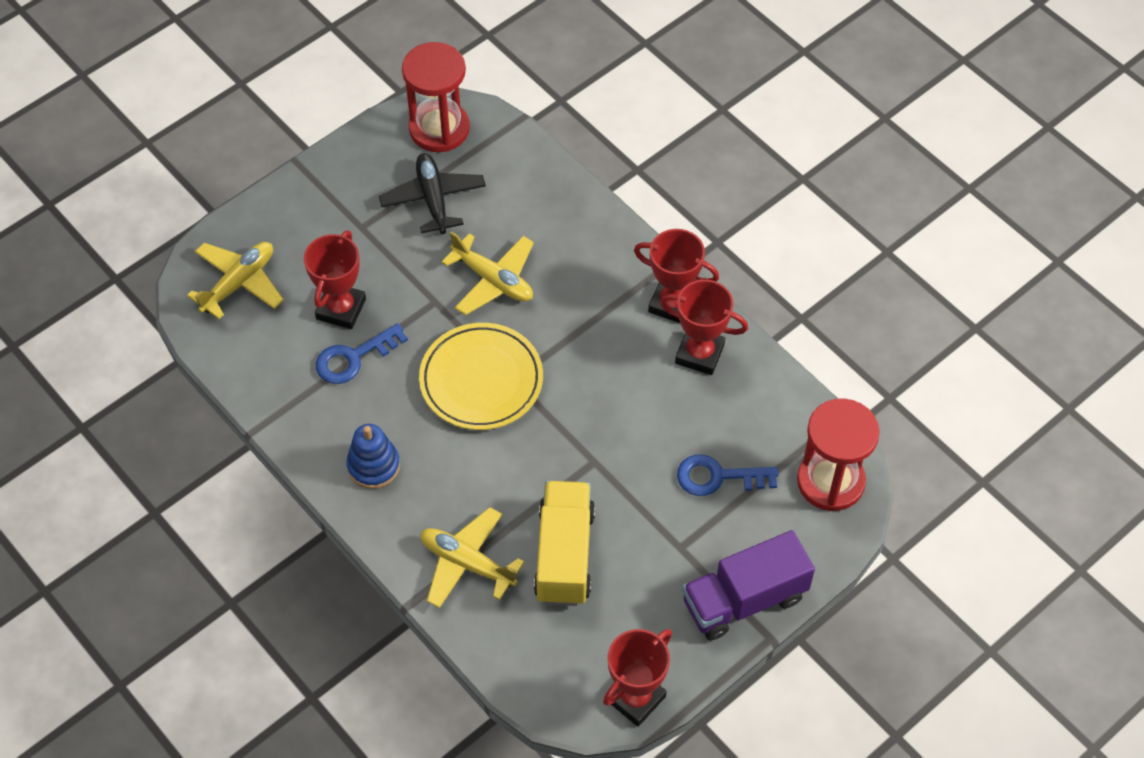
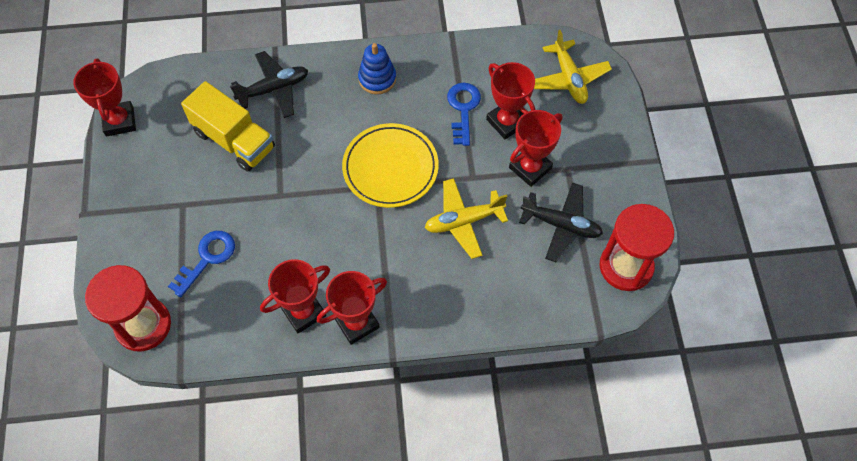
camera: 125 degrees right, 5 degrees up
yellow plane [421,507,524,608] -> black plane [230,51,308,118]
purple truck [682,530,815,640] -> none
none -> red trophy [509,110,562,187]

